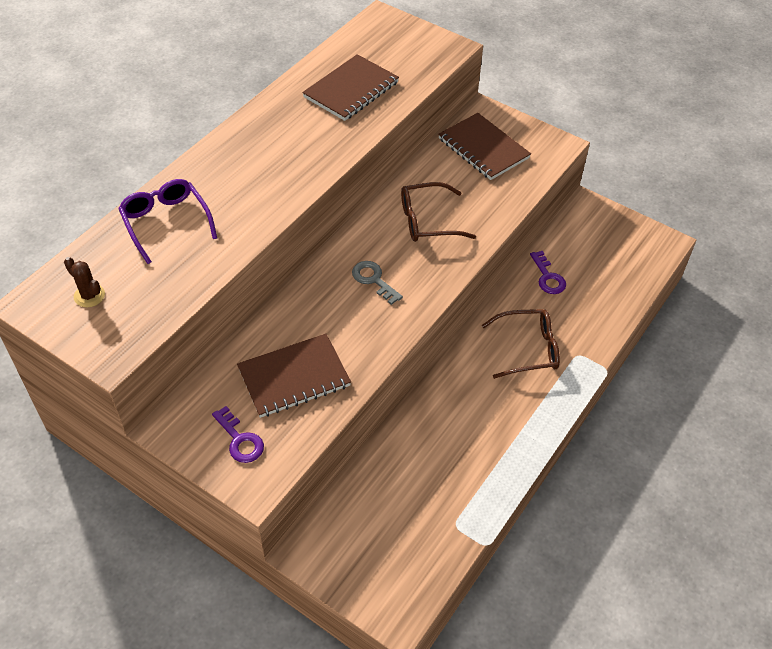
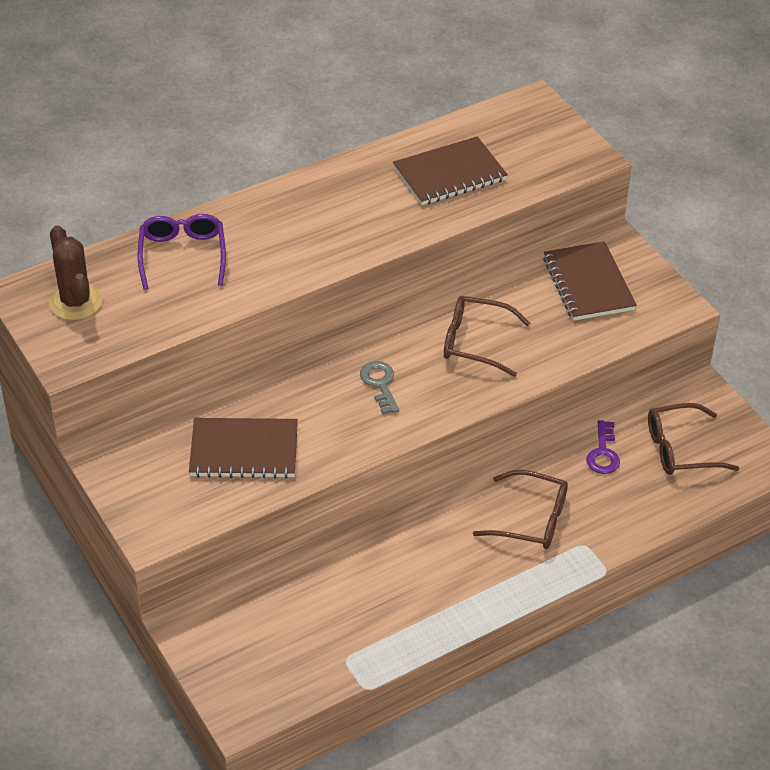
camera: 25 degrees right, 5 degrees down
brown cactus [64,257,105,307] -> brown cactus [49,225,103,320], size x1.68
purple key [212,406,264,463] -> none
none -> brown glasses [648,403,739,475]

